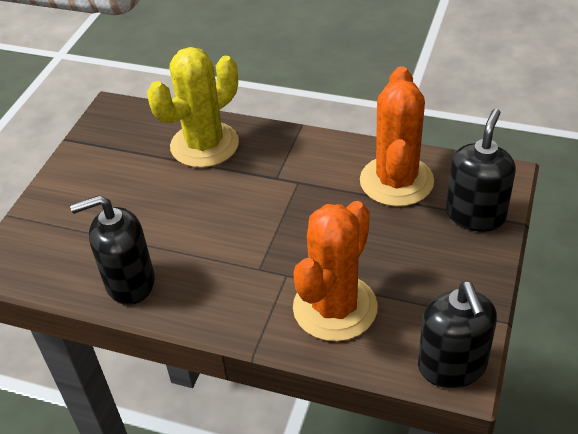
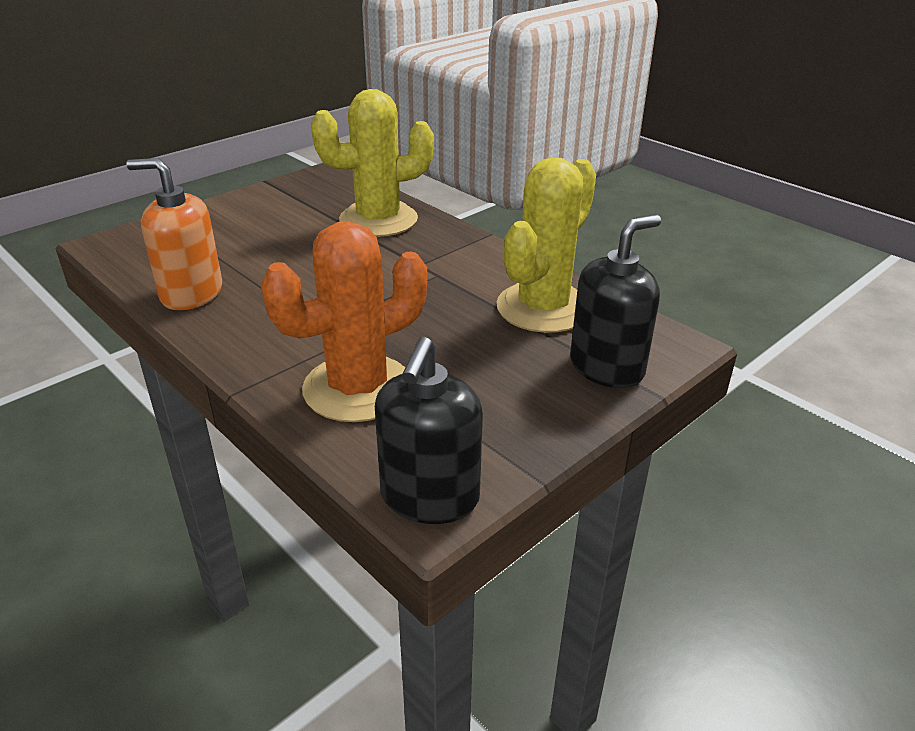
camera: 25 degrees right, 10 degrees down
black soap dispenser [70,195,155,305] -> orange soap dispenser [126,158,222,310]
orange cactus [360,66,434,207] -> yellow cactus [496,157,596,333]

